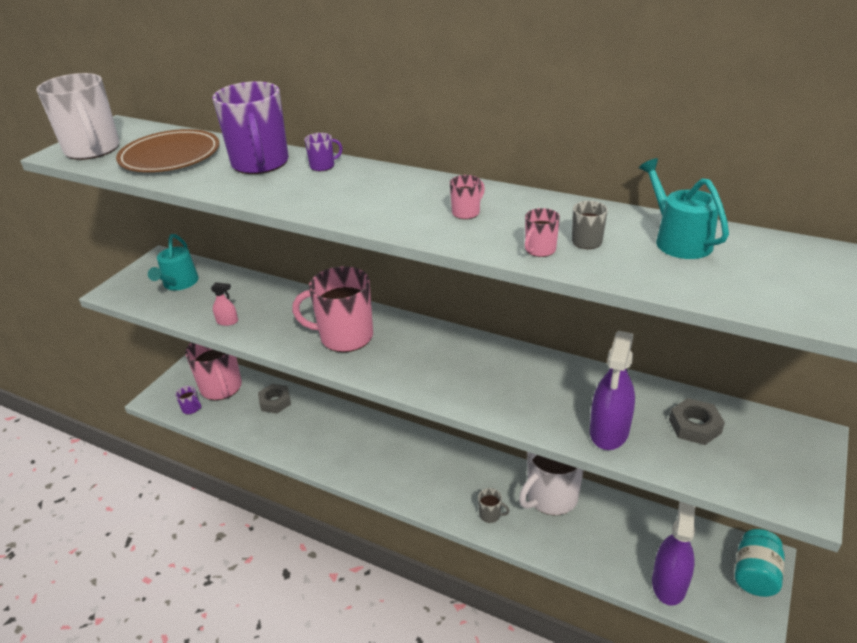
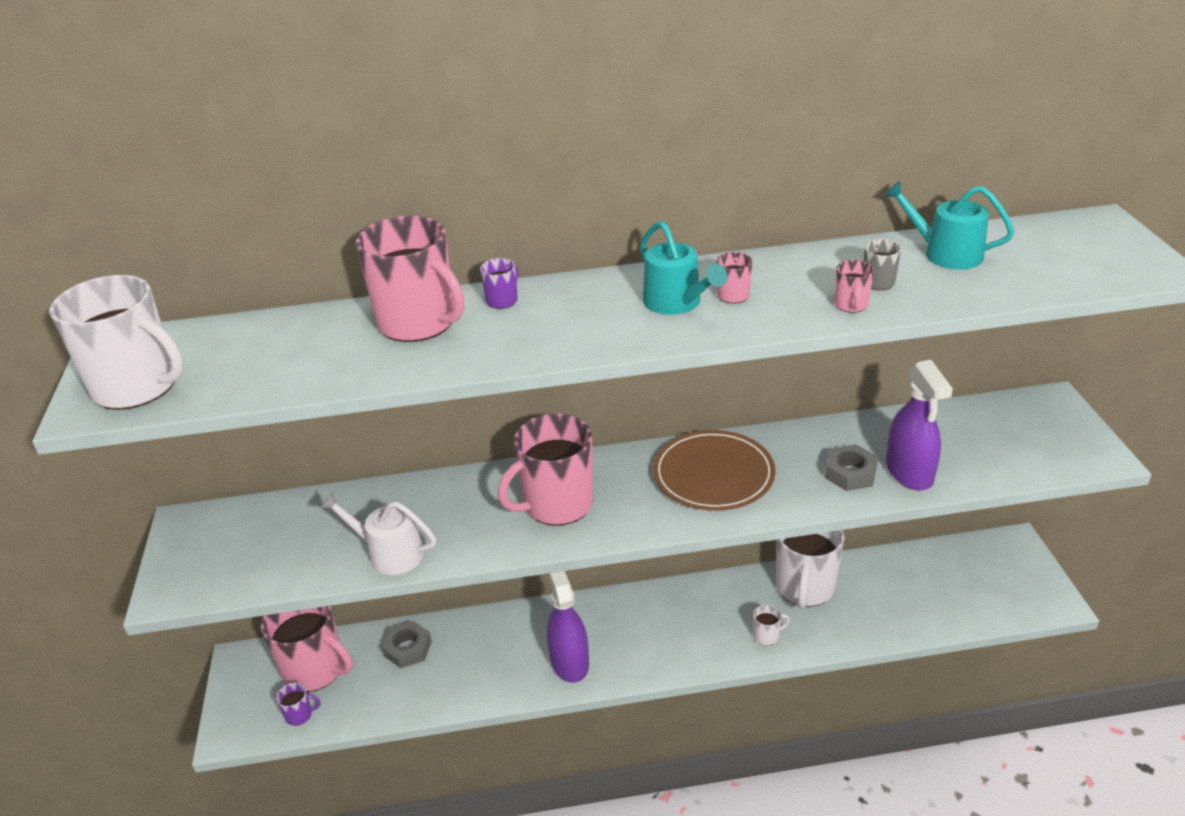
camera: 35 degrees left, 0 degrees up
brown plate [116,129,220,172] -> brown plate moved to [653,430,775,511]
turquoise watering can [148,234,199,290] -> turquoise watering can moved to [640,221,728,315]
pink spray bottle [211,282,238,326] -> white watering can [320,493,436,575]
purple mug [212,81,289,174] -> pink mug [356,216,464,342]
grey mug [478,488,510,523] -> white mug [753,604,790,646]
purple spray bottle [652,501,696,606] -> purple spray bottle moved to [547,571,589,683]
grey nut [669,398,725,445] -> grey nut moved to [825,444,878,491]
turquoise jar [735,529,784,597] -> none

